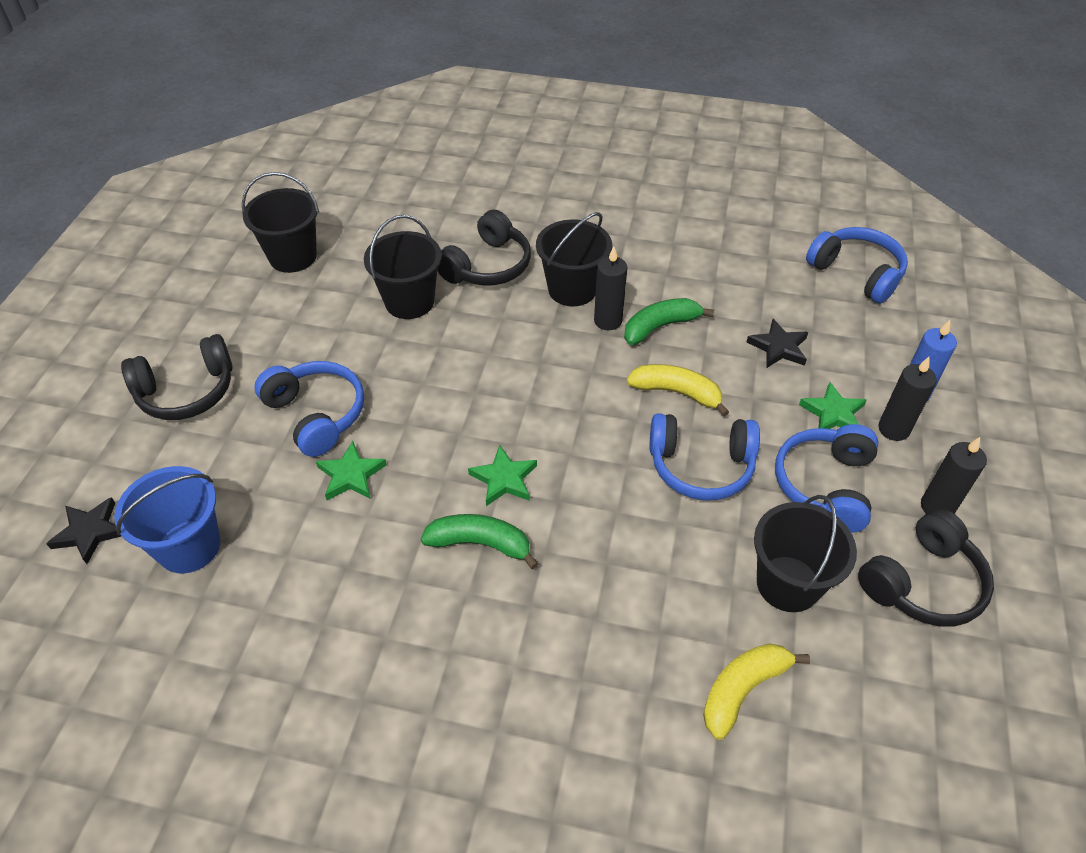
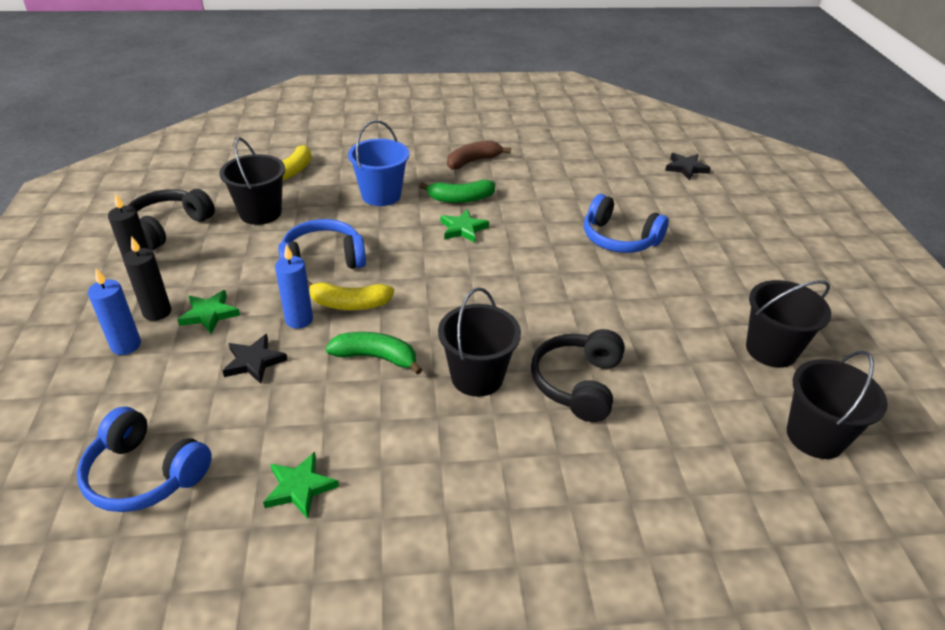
camera: 160 degrees right, 10 degrees down
blue bucket [114,466,220,573] -> blue bucket moved to [348,120,409,206]
black headphones [121,334,233,420] -> none
green star [316,441,387,500] -> green star moved to [263,452,339,519]
black bucket [364,215,442,319] -> black bucket moved to [787,350,888,459]
black candle [594,247,627,330] -> none
green banana [624,298,714,345] -> green banana turned 120 degrees counterclockwise [326,332,422,375]
blue headphones [775,424,878,533] -> none
none -> blue candle [275,244,313,329]
none -> brown banana [447,140,511,170]

